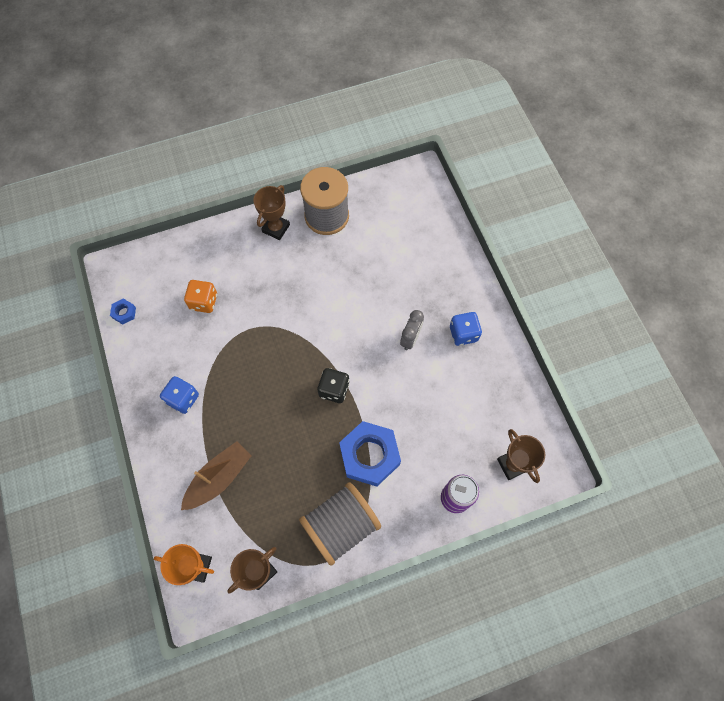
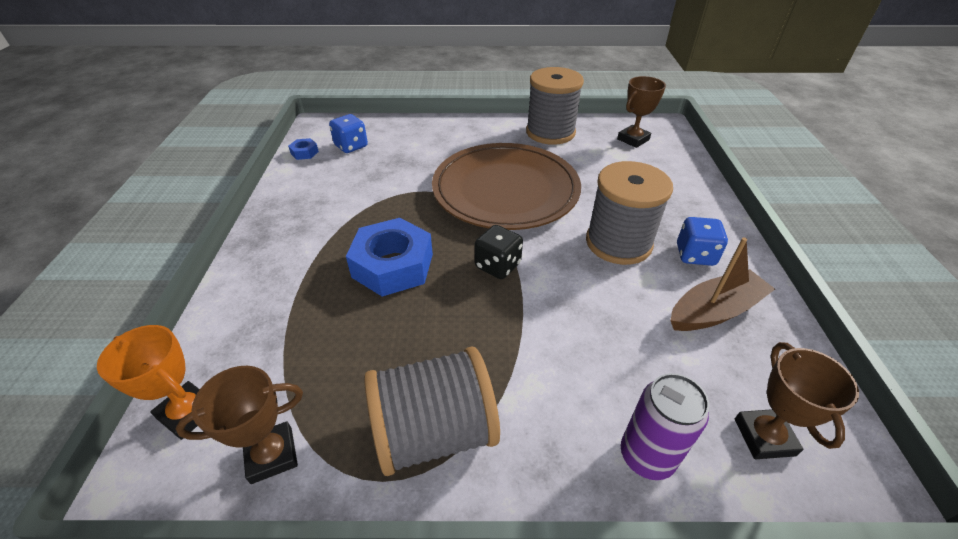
camera: 20 degrees right, 25 degrees down
blue dice [160,376,199,414] -> blue dice moved to [329,114,368,153]
brown boat [181,441,251,510] -> brown boat moved to [670,237,775,331]
orange dice [184,280,217,313] -> none
brown trophy [253,185,290,240] -> brown trophy moved to [617,76,666,148]
blue nut [339,421,401,487] -> blue nut moved to [346,218,433,296]
grey clock [400,310,424,350] -> grey spool [586,161,673,265]
none -> brown plate [432,143,581,230]

